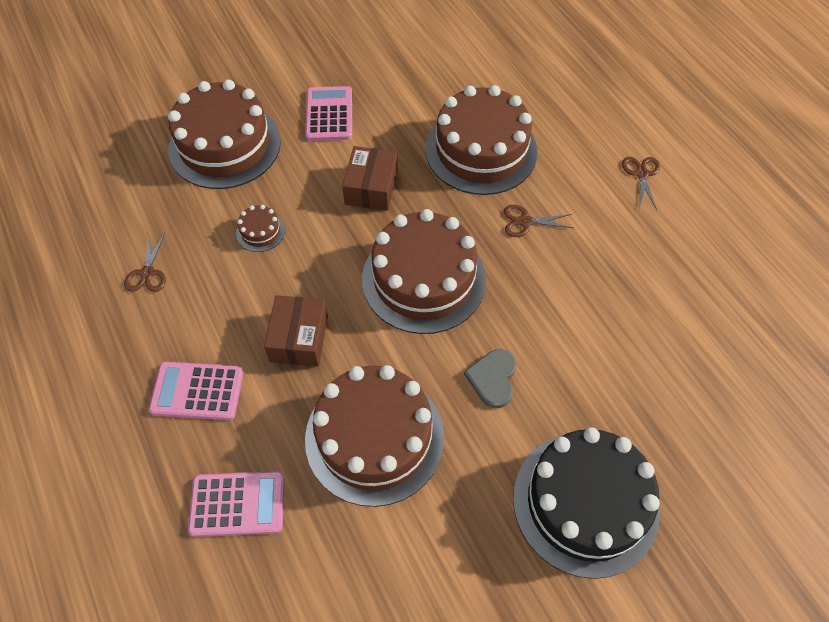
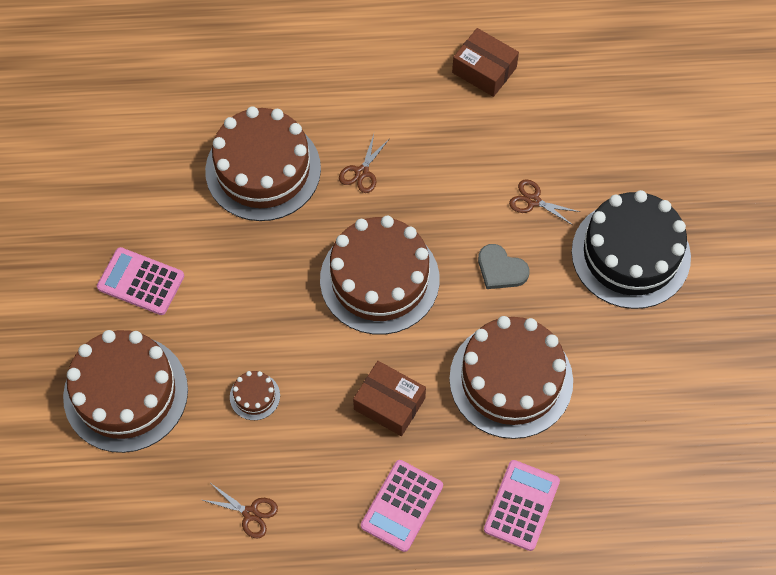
camera: 65 degrees left, 5 degrees up
brown box [342,146,398,211] -> brown box moved to [452,28,519,97]
brown scissors [622,157,660,210] -> brown scissors moved to [509,179,580,226]

